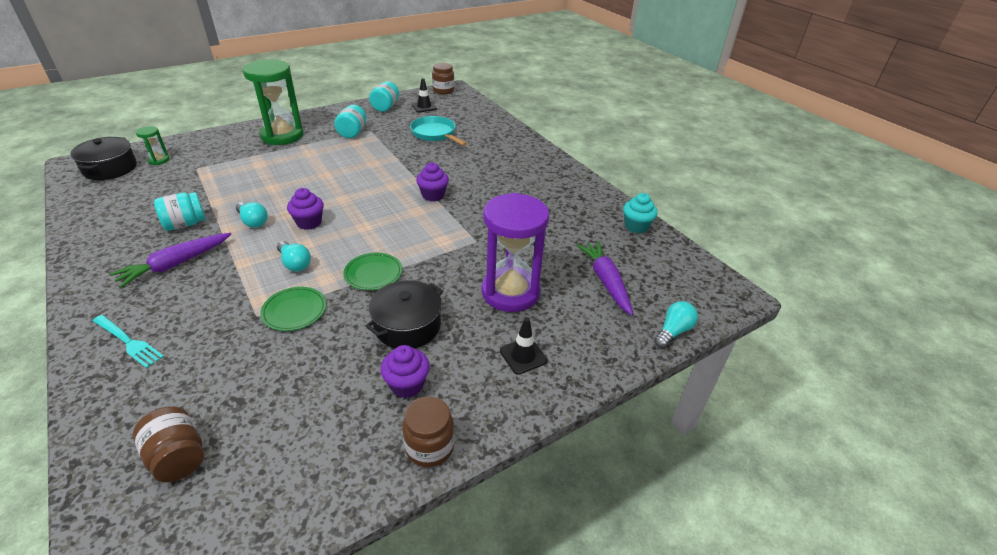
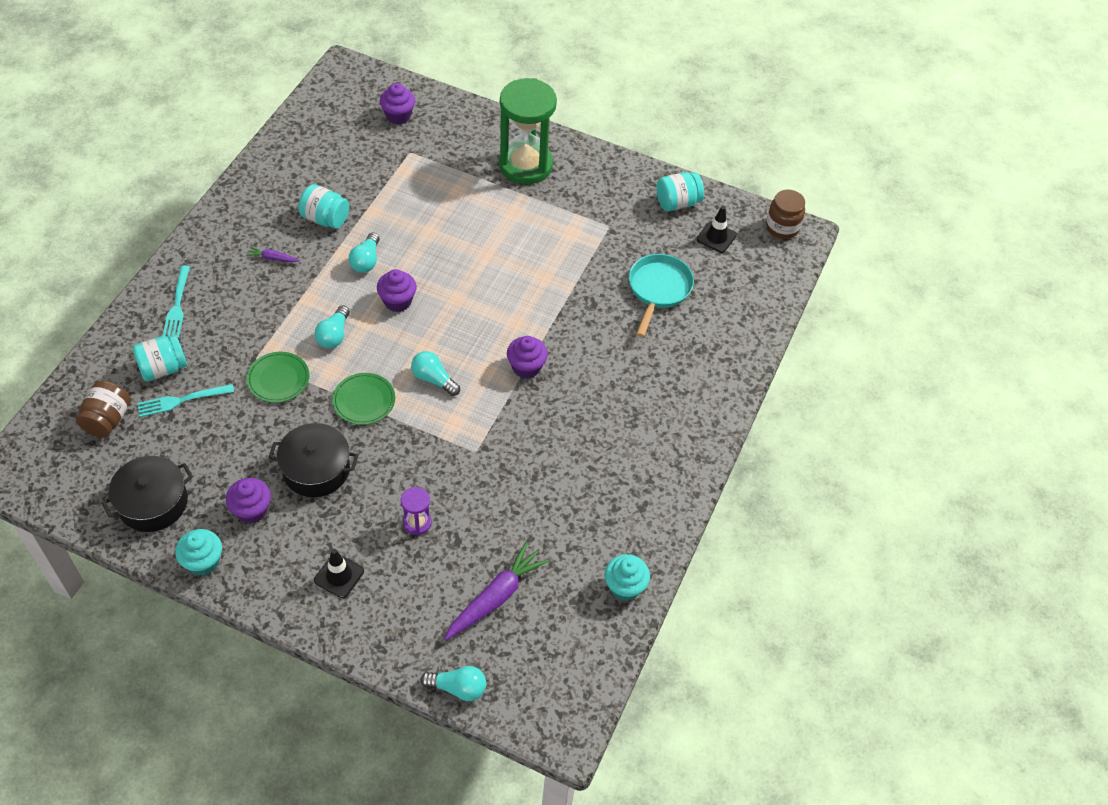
camera: 55 degrees right, 15 degrees up
black pot [70,137,137,180] -> black pot moved to [102,456,193,532]
purple carrot [110,233,231,288] -> purple carrot [246,247,300,262], size x0.48
green hourglass [136,126,170,165] -> purple cupcake [380,83,415,124]
turquoise jar [334,105,366,138] -> turquoise jar moved to [132,334,187,382]
brown jar [402,396,454,467] -> turquoise cupcake [175,529,222,576]
purple hourglass [481,193,549,312] -> purple hourglass [401,487,432,535], size x0.43
none -> turquoise fork [137,384,234,417]
none -> turquoise light bulb [411,351,460,396]

